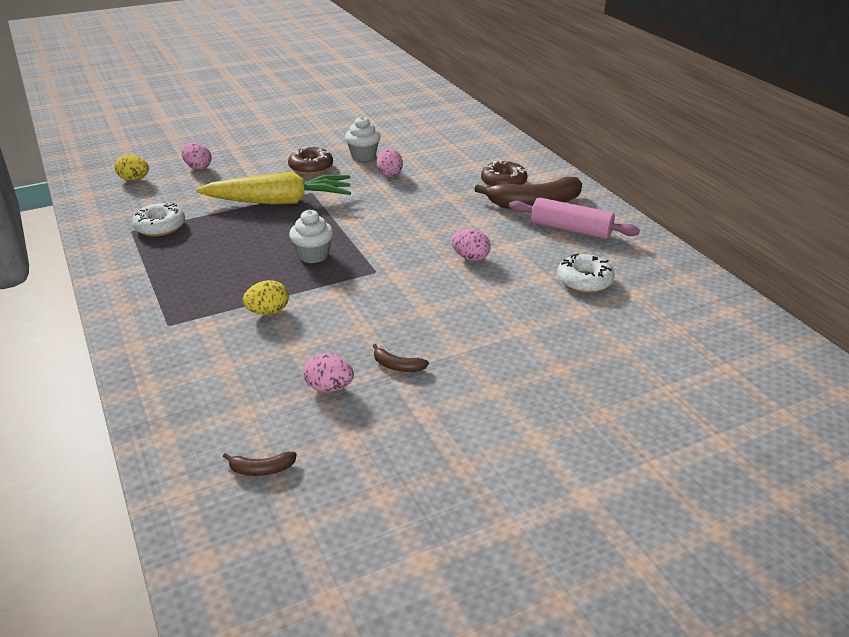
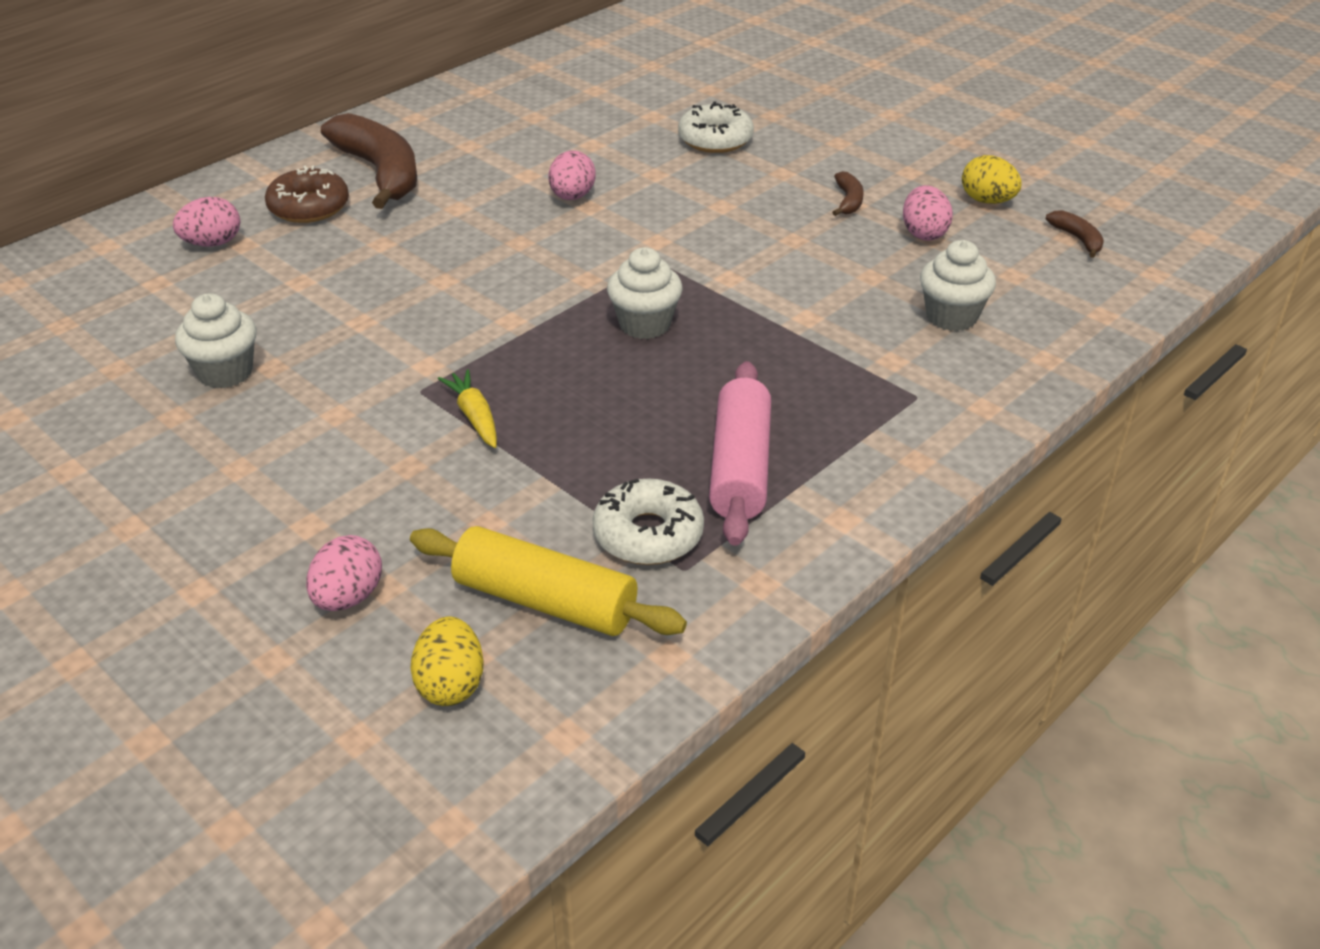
camera: 110 degrees left, 5 degrees up
yellow carrot [196,172,351,205] -> yellow carrot [438,369,497,448], size x0.41
yellow egg [243,280,289,315] -> yellow egg moved to [962,155,1022,204]
brown donut [288,146,333,175] -> none
pink egg [377,148,403,177] -> pink egg moved to [173,197,240,247]
pink rolling pin [509,197,640,239] -> pink rolling pin moved to [709,361,771,546]
white donut [557,254,615,293] -> white donut moved to [678,101,754,153]
none -> yellow rolling pin [410,526,687,636]
none -> white cupcake [920,240,996,331]

